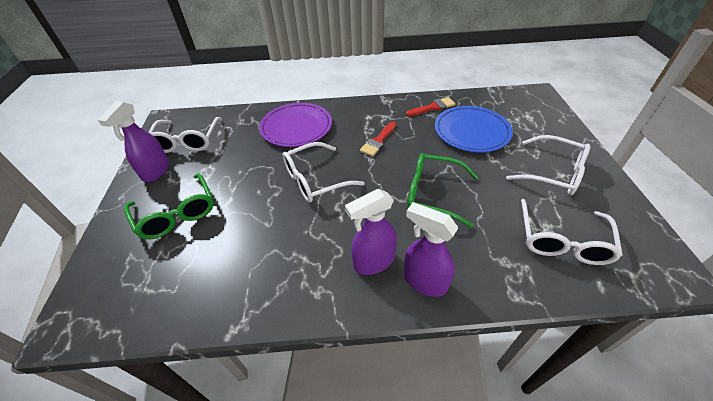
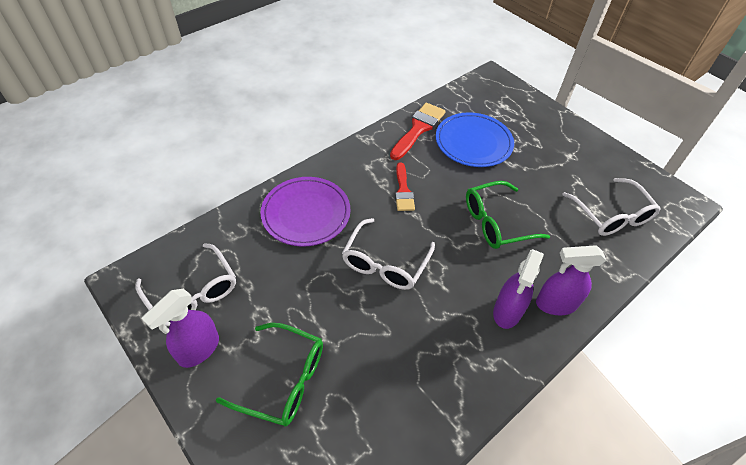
camera: 40 degrees left, 5 degrees up
purple spray bottle [98,101,170,182] -> purple spray bottle turned 60 degrees clockwise [141,289,219,368]
red brush [406,97,455,116] -> red brush [390,103,446,160], size x1.52
white glasses [506,135,591,195] -> none

